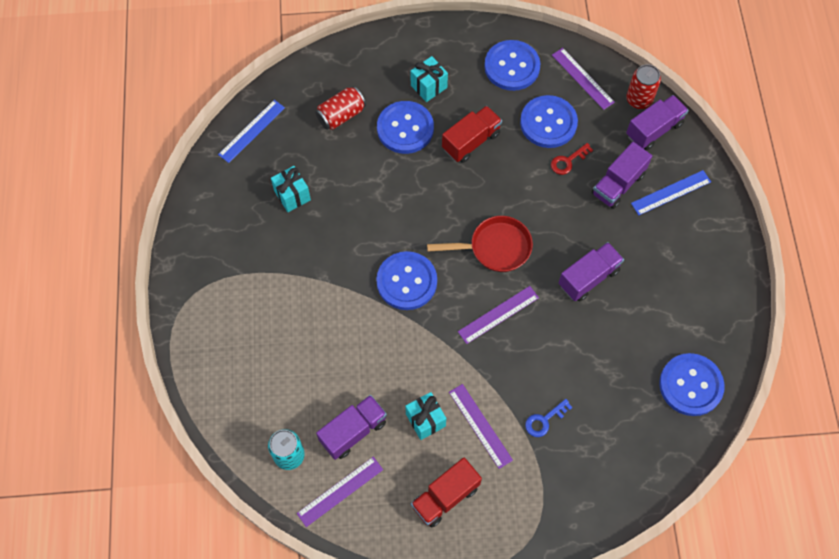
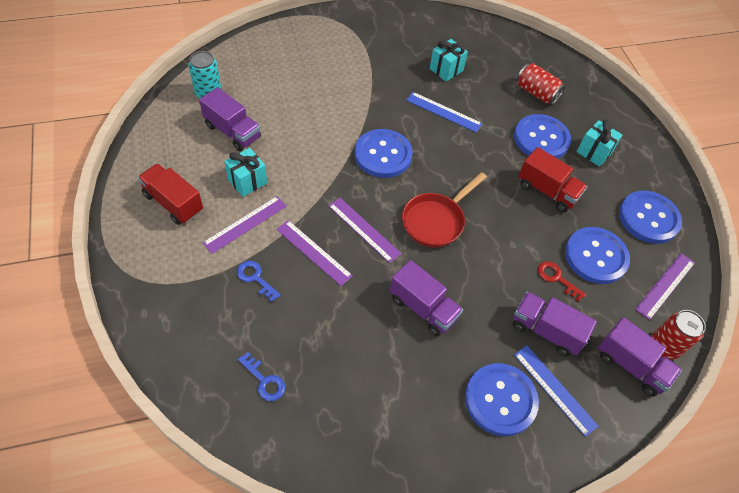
camera: 75 degrees right, 10 degrees down
blue ruler [218,100,285,163] -> blue ruler moved to [406,92,483,133]
purple ruler [296,457,383,527] -> purple ruler moved to [276,220,353,286]
red pan [427,216,533,272] -> red pan turned 60 degrees clockwise [402,172,487,248]
blue button [659,353,725,416] -> blue button moved to [465,363,539,436]
none -> blue key [238,352,285,401]

